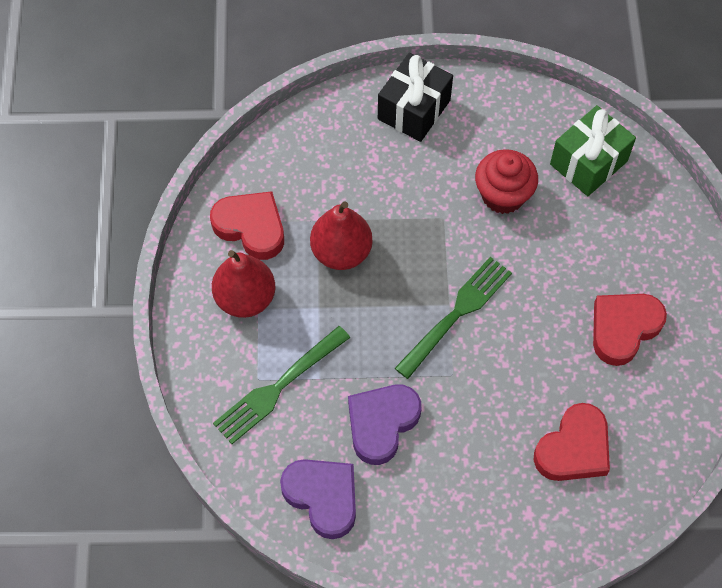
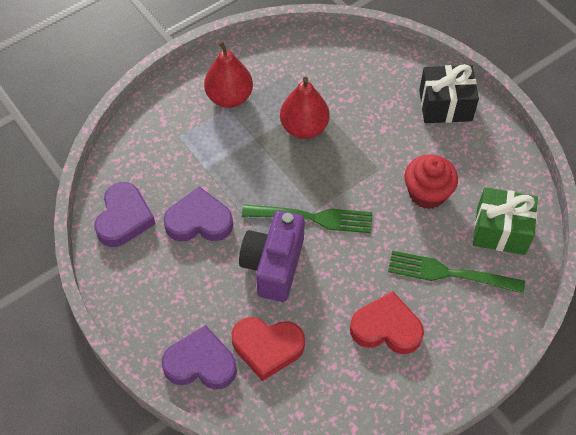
camera: 55 degrees right, 5 degrees down
red heart [210,191,284,260] -> none
green fork [213,326,350,444] -> green fork moved to [388,251,525,294]
none -> purple heart [162,325,237,389]
none -> purple camera [239,210,305,302]

